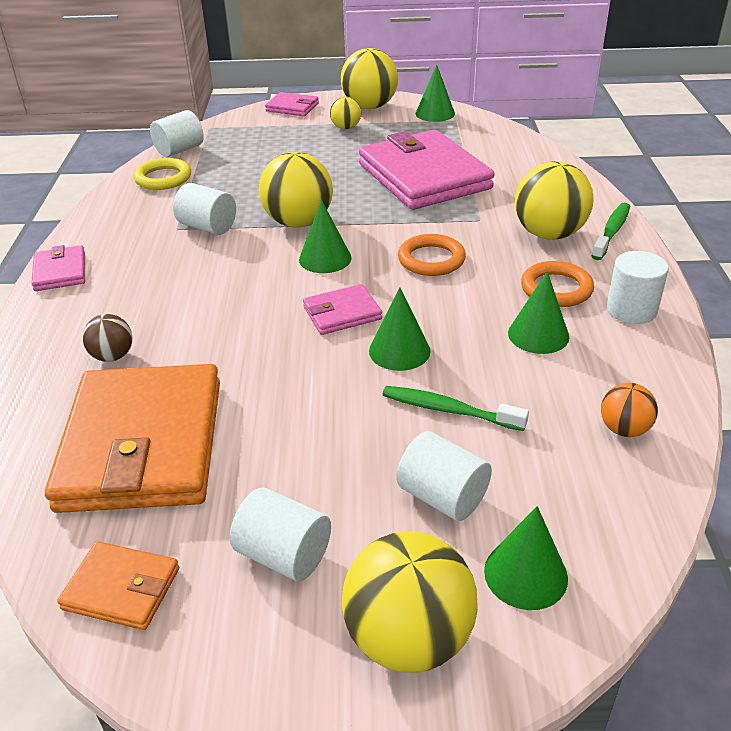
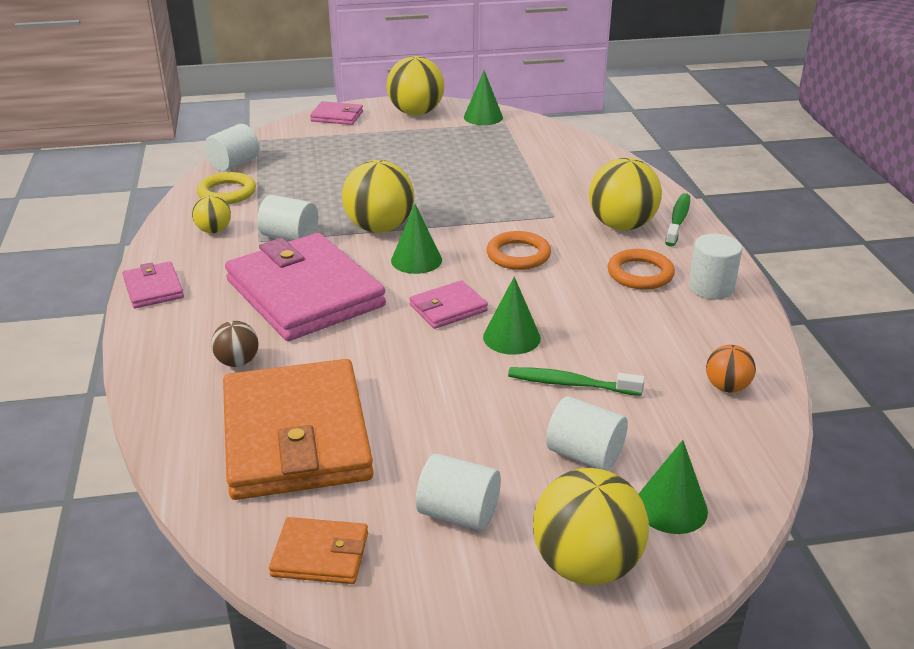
camera: 10 degrees left, 5 degrees down
yellow ball [330,97,361,129] -> yellow ball moved to [192,195,231,233]
pink wallet [359,130,494,210] -> pink wallet moved to [225,233,386,341]
green cone [508,271,569,354] -> none

